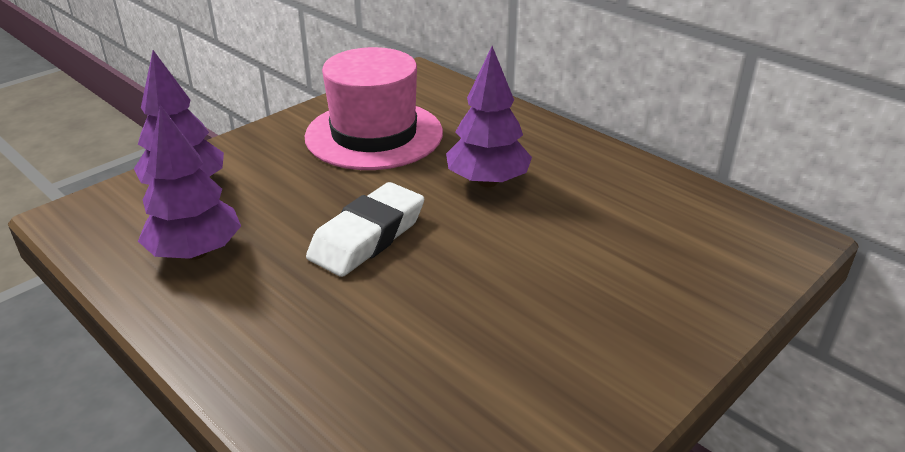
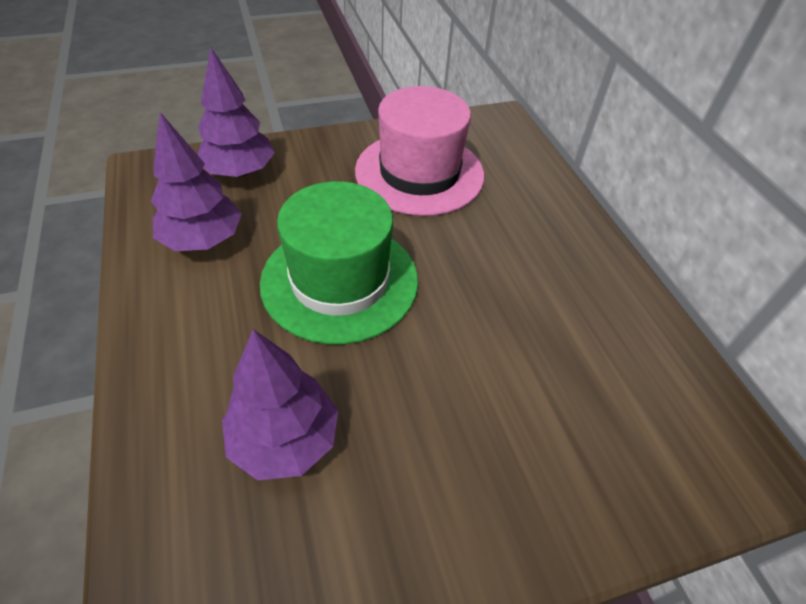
camera: 25 degrees right, 15 degrees up
white eraser [306,182,424,277] -> green hat [260,181,418,344]
purple tree [446,46,532,187] -> purple tree moved to [222,329,338,480]

